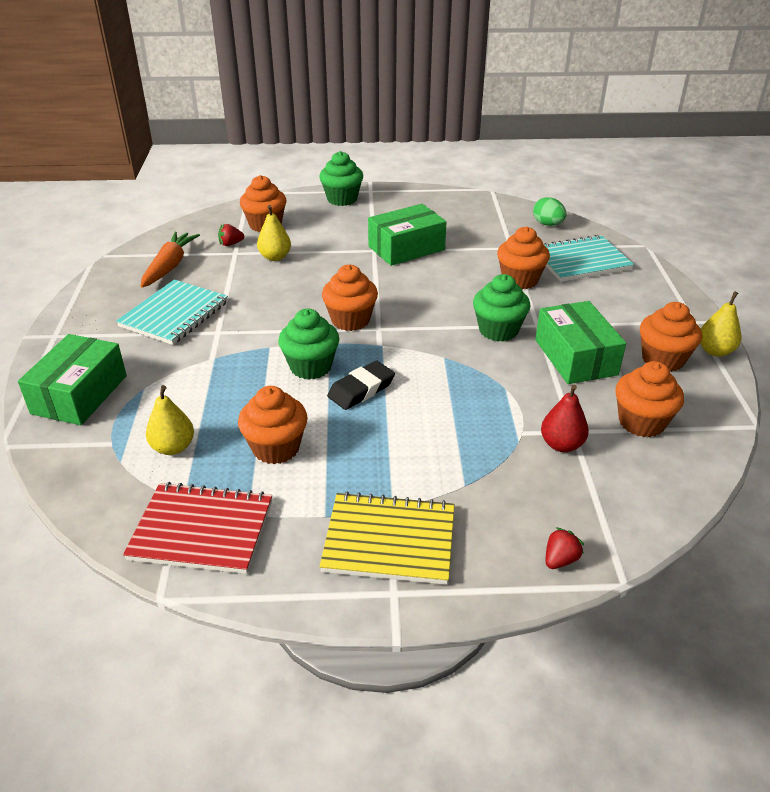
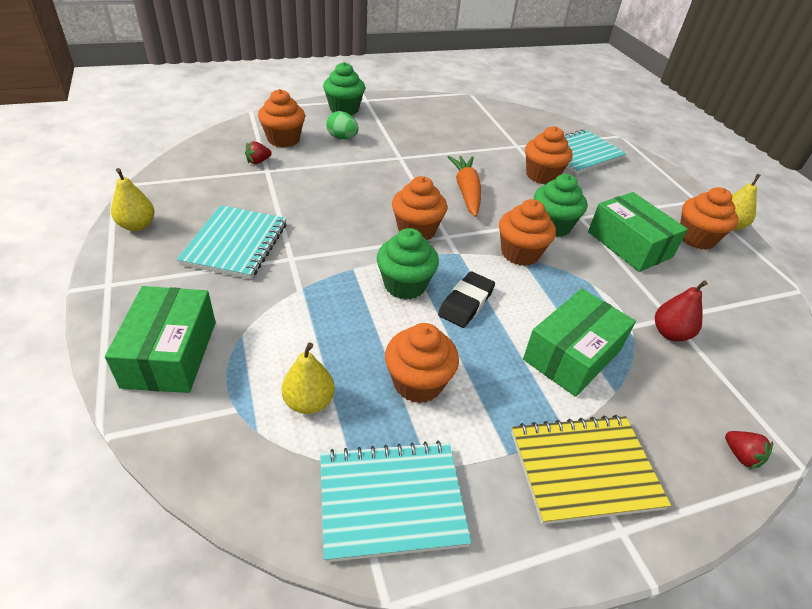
camera: 20 degrees left, 5 degrees up
red notebook [123,482,272,574] -> turquoise notebook [320,441,471,562]
orange carrot [140,232,200,288] -> orange carrot moved to [448,156,481,217]
yellow pear [257,205,291,261] -> yellow pear moved to [111,168,155,231]
green box [368,204,446,266] -> green box moved to [523,288,636,397]
green egg [533,197,567,226] -> green egg moved to [326,111,358,140]
red strawberry [546,527,584,569] -> red strawberry turned 120 degrees clockwise [725,431,773,469]
orange cupcake [615,361,684,437] -> orange cupcake moved to [499,199,556,266]

